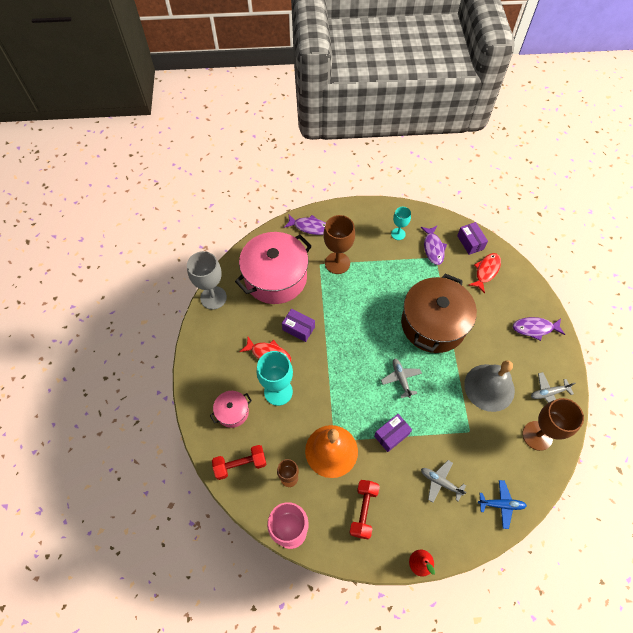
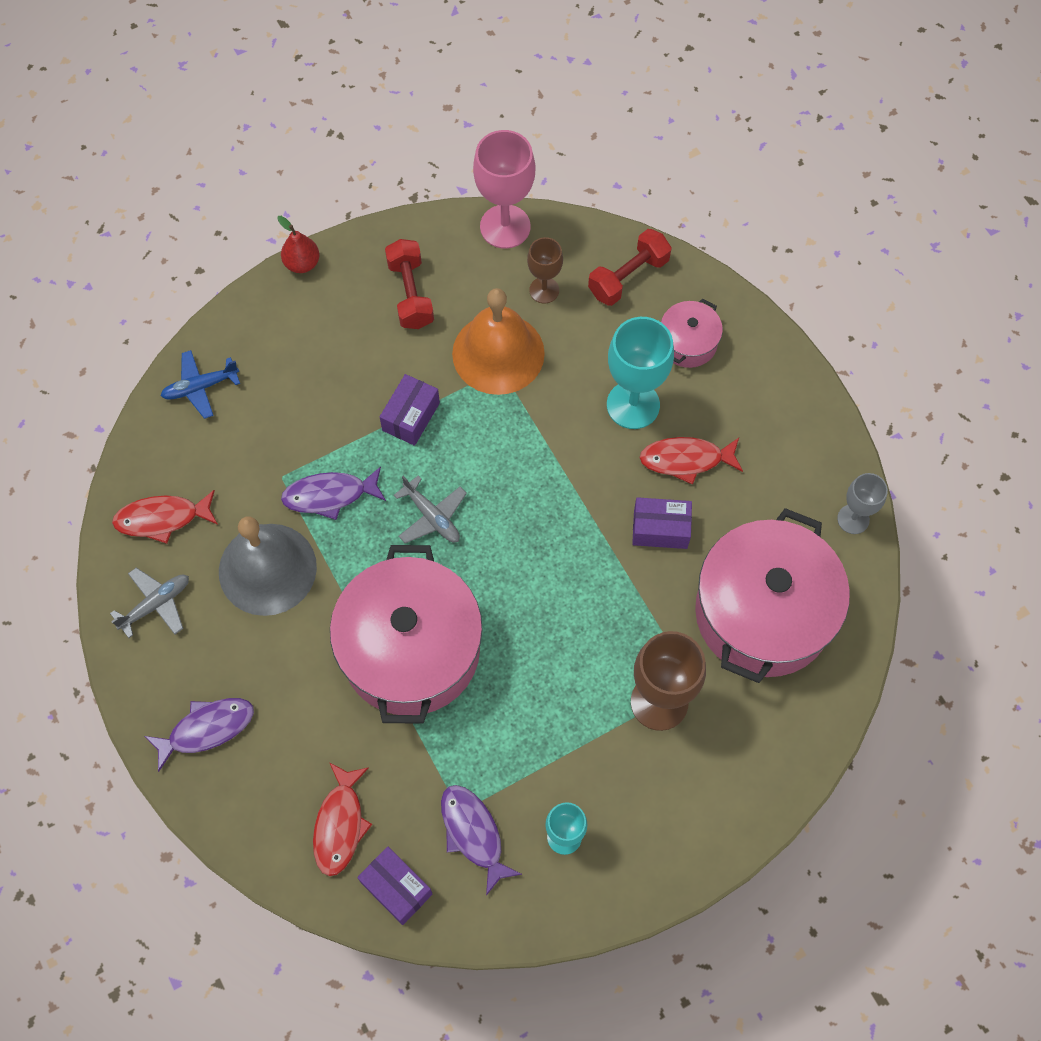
camera: 155 degrees right, 5 degrees up
grey goblet [187,251,227,310] -> grey goblet [837,473,888,534], size x0.58
purple fish [284,215,326,235] -> purple fish moved to [281,467,386,520]
brown pot [401,274,477,353] -> pink pot [330,545,483,724]
grey plane [421,460,467,503] -> none
brown goblet [523,398,584,451] -> red fish [112,490,218,544]

